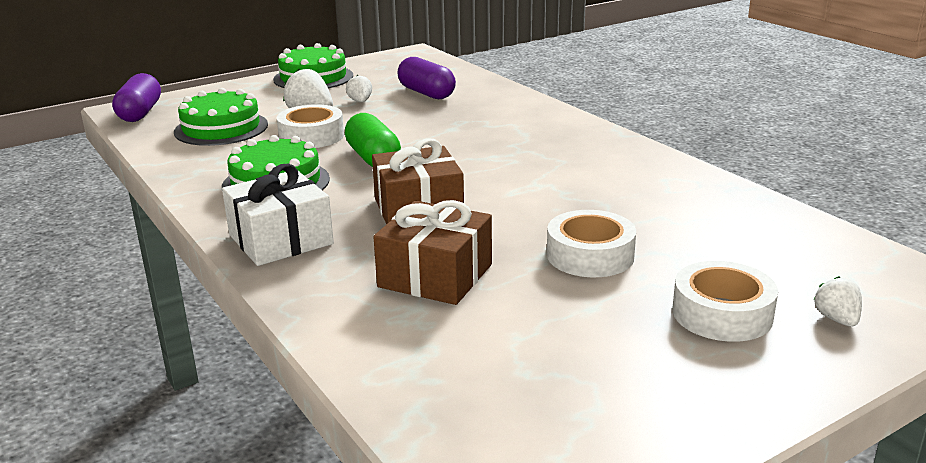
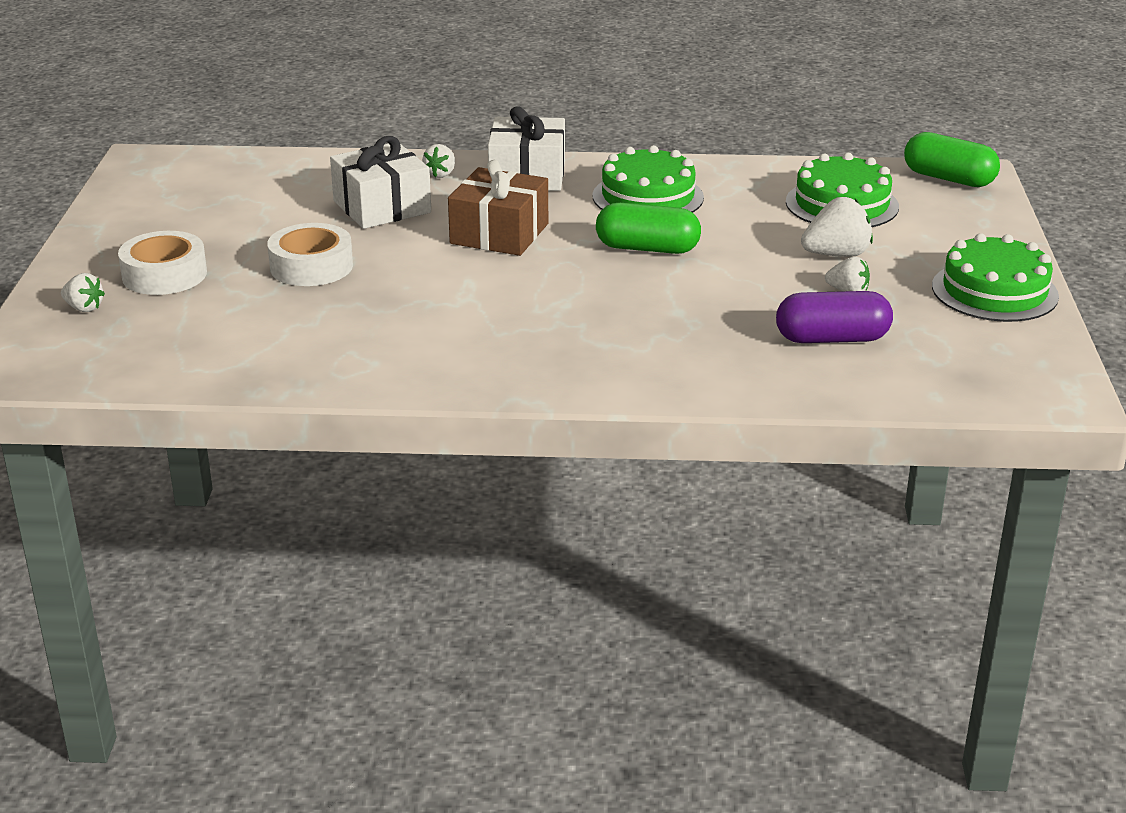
camera: 125 degrees right, 5 degrees up
purple capsule [112,73,161,122] -> green capsule [904,132,1000,187]
white tape [277,104,344,148] -> none
brown gift [374,200,492,305] -> white gift [330,136,431,229]
none -> white strawberry [422,144,455,178]

